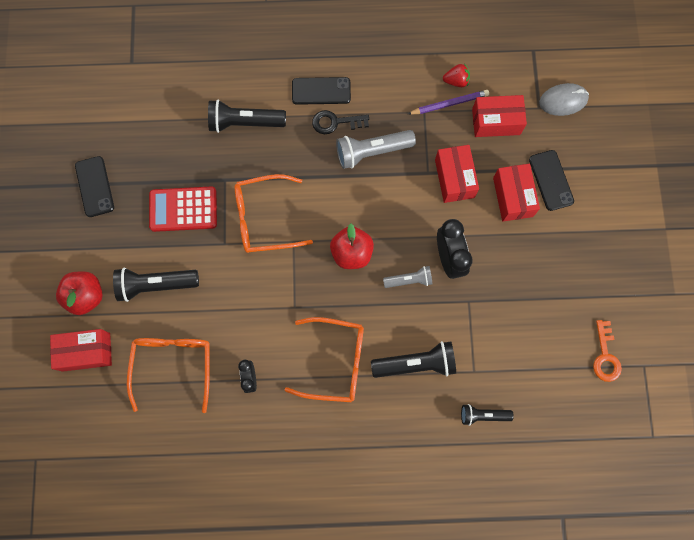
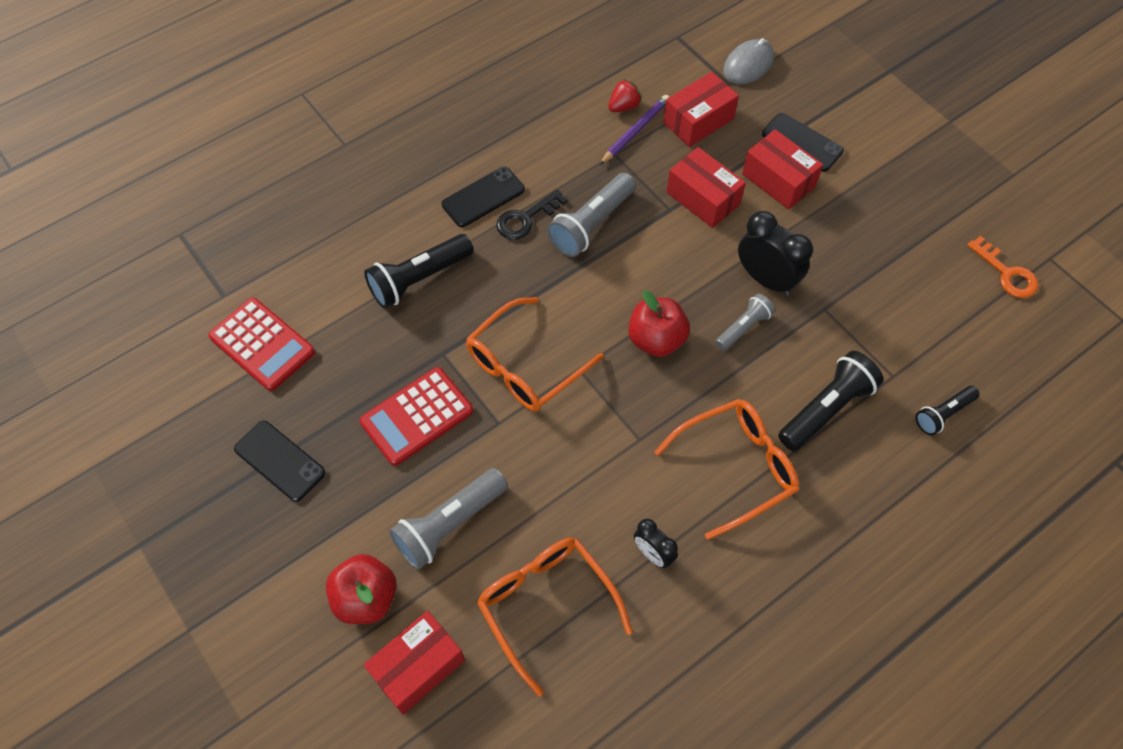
camera: 35 degrees left, 15 degrees down
black flashlight [113,268,199,302] -> grey flashlight [389,468,508,570]
none -> red calculator [208,298,315,391]

